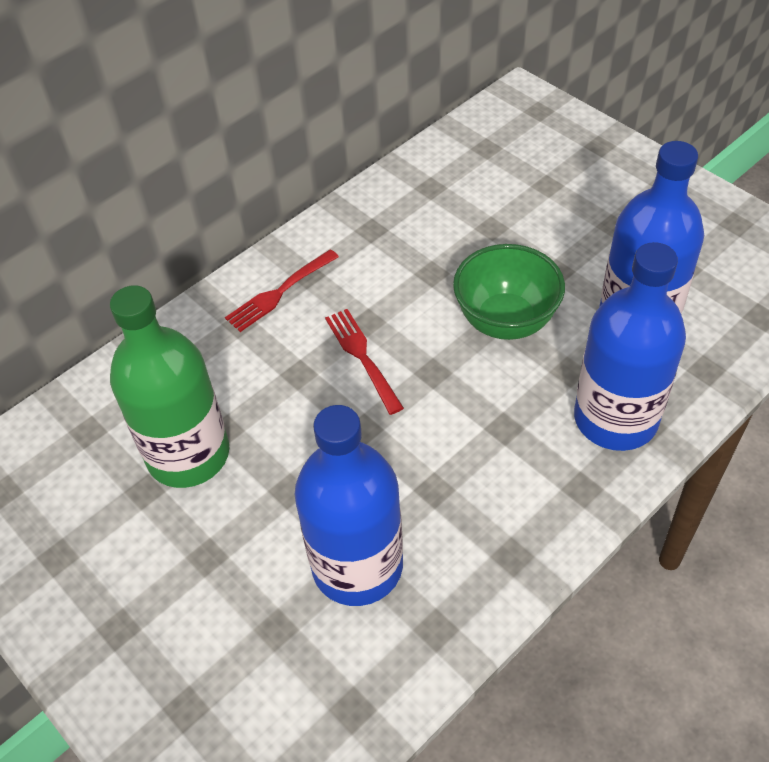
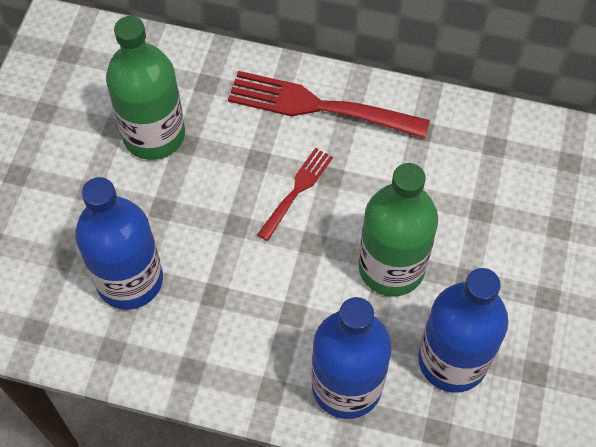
camera: 55 degrees right, 10 degrees up
red fork [225,249,339,332] -> red fork [228,71,430,139], size x1.82
green bowl [453,244,565,340] -> green bottle [358,163,438,297]

